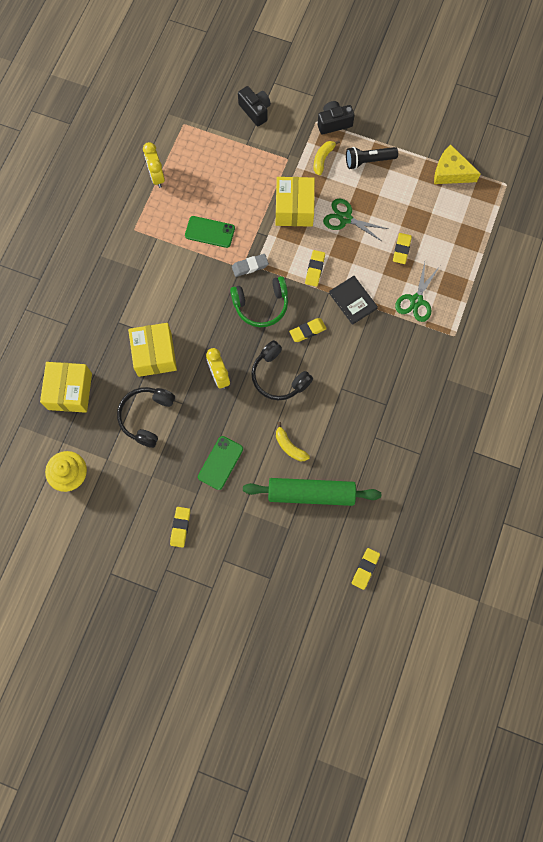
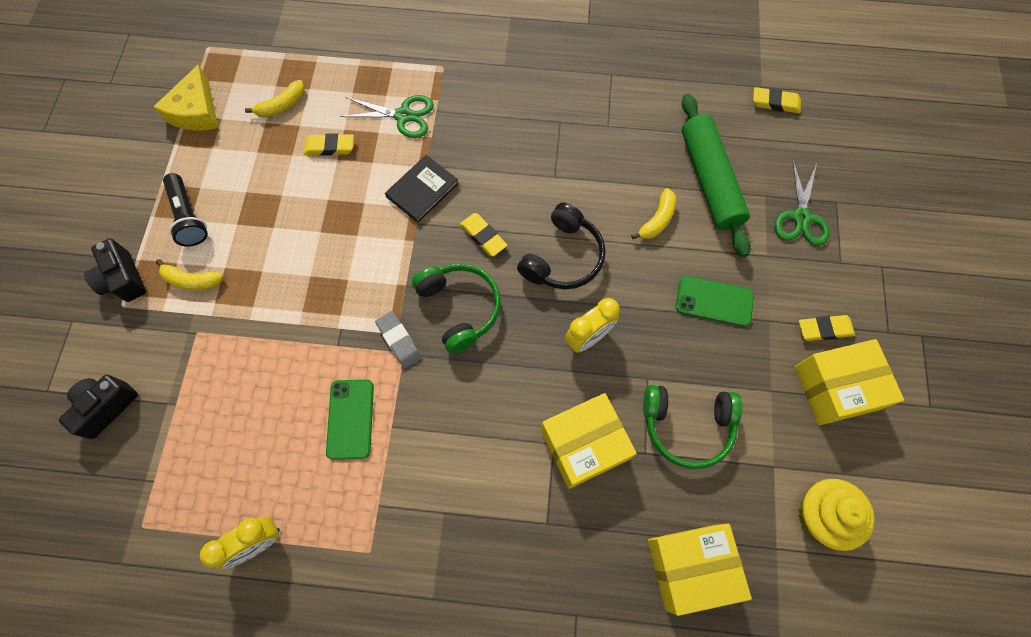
camera: 105 degrees left, 5 degrees down
black headphones [117,387,175,448] -> green headphones [643,385,742,469]
yellow box [276,177,315,227] -> yellow box moved to [795,339,904,425]
yellow eraser [305,250,325,287] -> none
green scissors [323,199,388,242] -> green scissors moved to [775,160,830,246]
none -> yellow banana [245,80,305,118]

